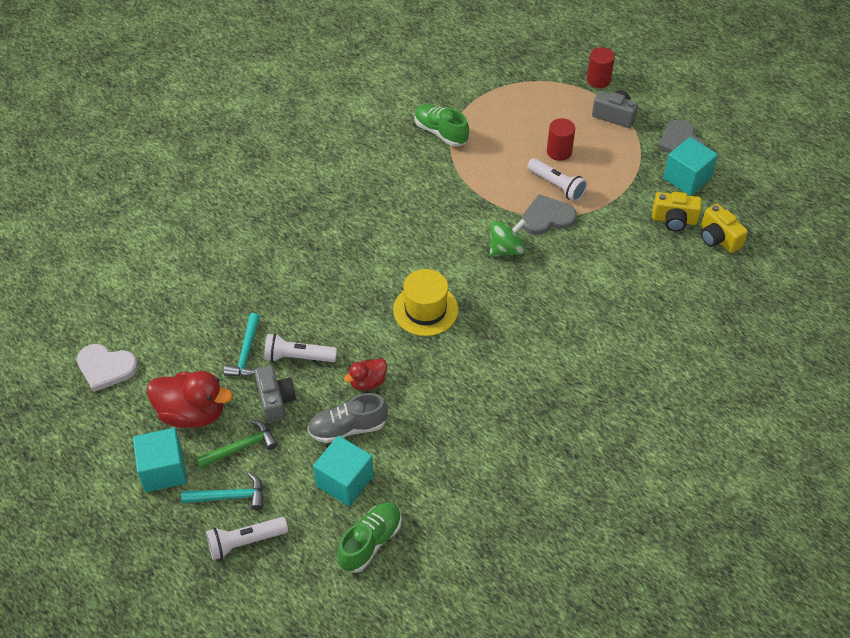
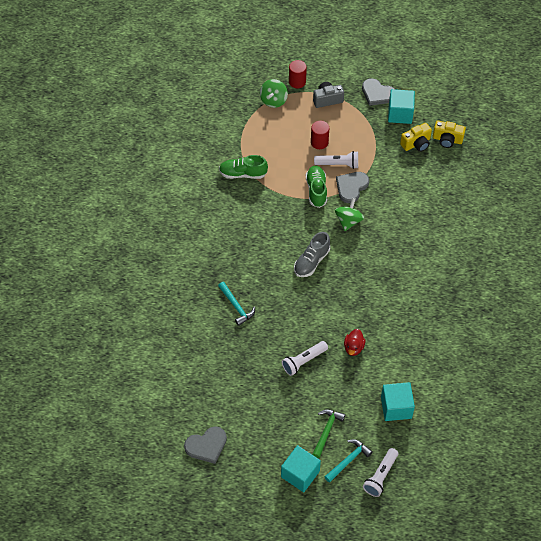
camera: 40 degrees left, 5 degrees up
white heart [77,344,138,392] -> grey heart [184,426,227,464]
red duck [147,371,233,428] -> none
turquoise hammer [223,313,262,377] -> turquoise hammer moved to [218,282,255,326]
grey camera [254,365,296,423] -> none
grey shoe [307,393,388,443] -> grey shoe moved to [294,232,330,277]
green shoe [337,502,402,573] -> green shoe moved to [306,166,327,208]
yellow hat [393,269,458,336] -> none
none -> green spinning top [260,79,288,108]

